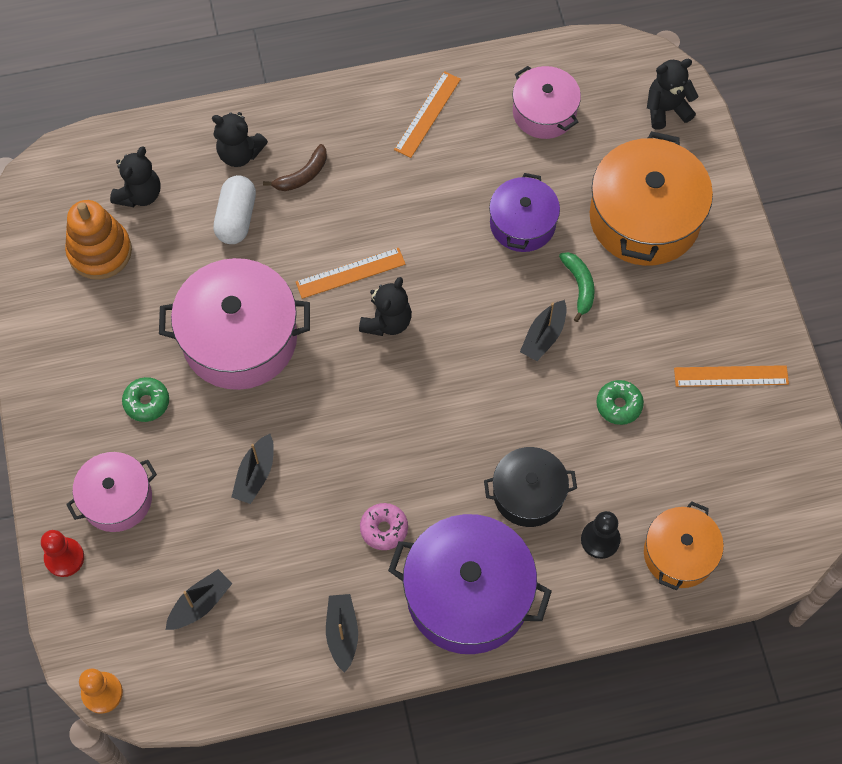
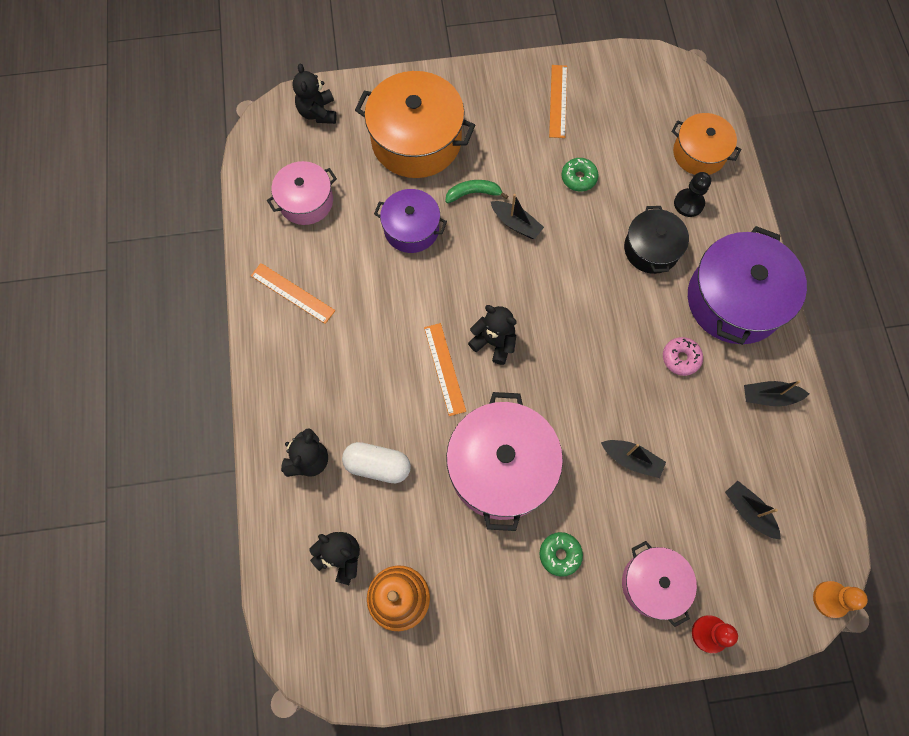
camera: 85 degrees left, 5 degrees up
brown banana [263,144,327,191] -> none

